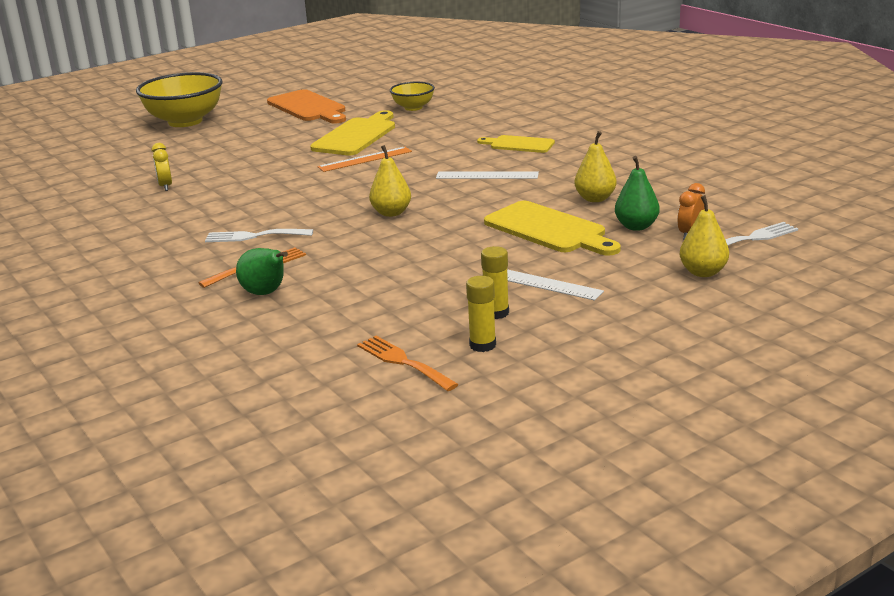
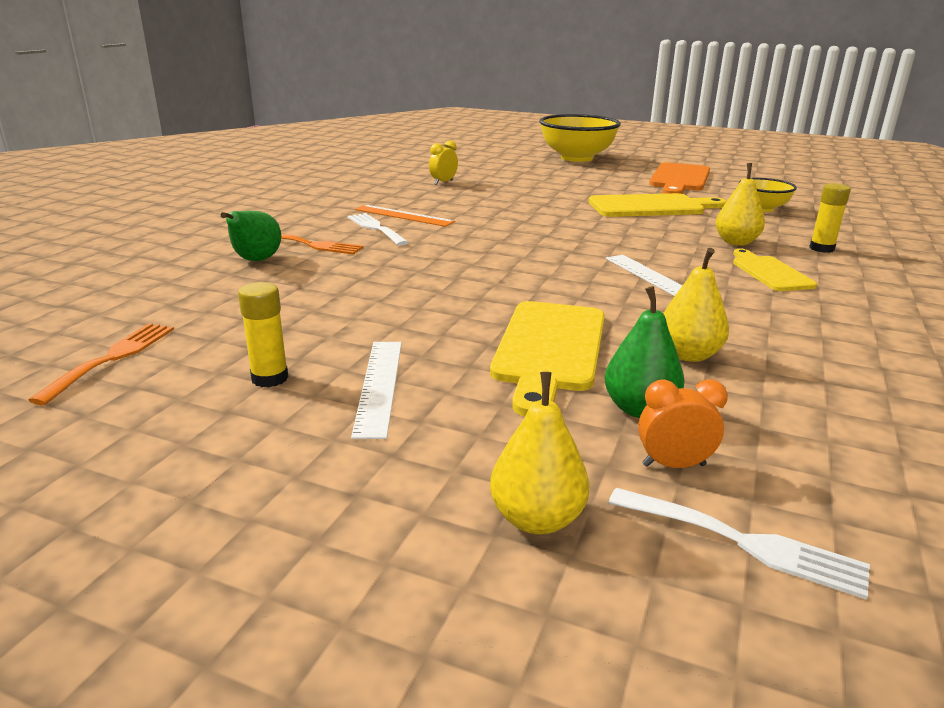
camera: 55 degrees right, 0 degrees up
orange ruler [317,147,412,172] -> orange ruler moved to [355,205,455,227]
yellow pear [369,145,411,217] -> yellow pear moved to [716,163,765,246]
yellow glue stick [466,276,496,352] -> yellow glue stick moved to [809,183,851,253]

